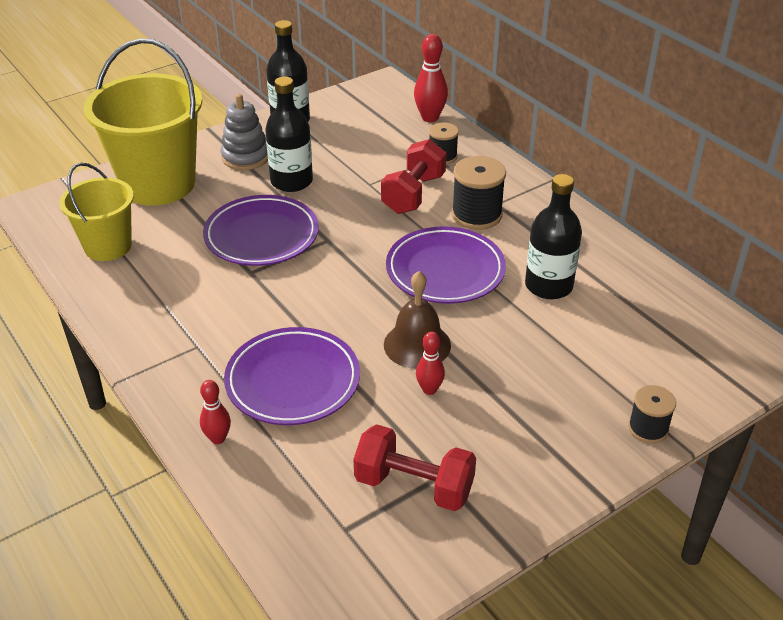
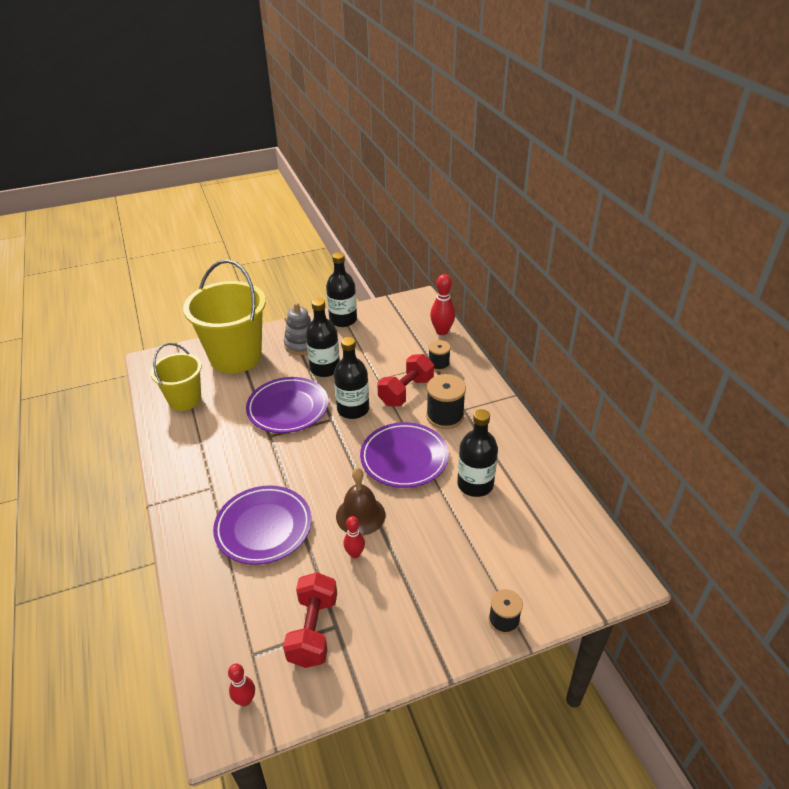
camera: 15 degrees right, 0 degrees up
red bowling pin [200,380,231,444] -> red bowling pin moved to [228,663,255,706]
red dumbbell [353,424,476,511] -> red dumbbell turned 60 degrees clockwise [283,572,337,668]
none -> black bottle [334,337,369,419]

